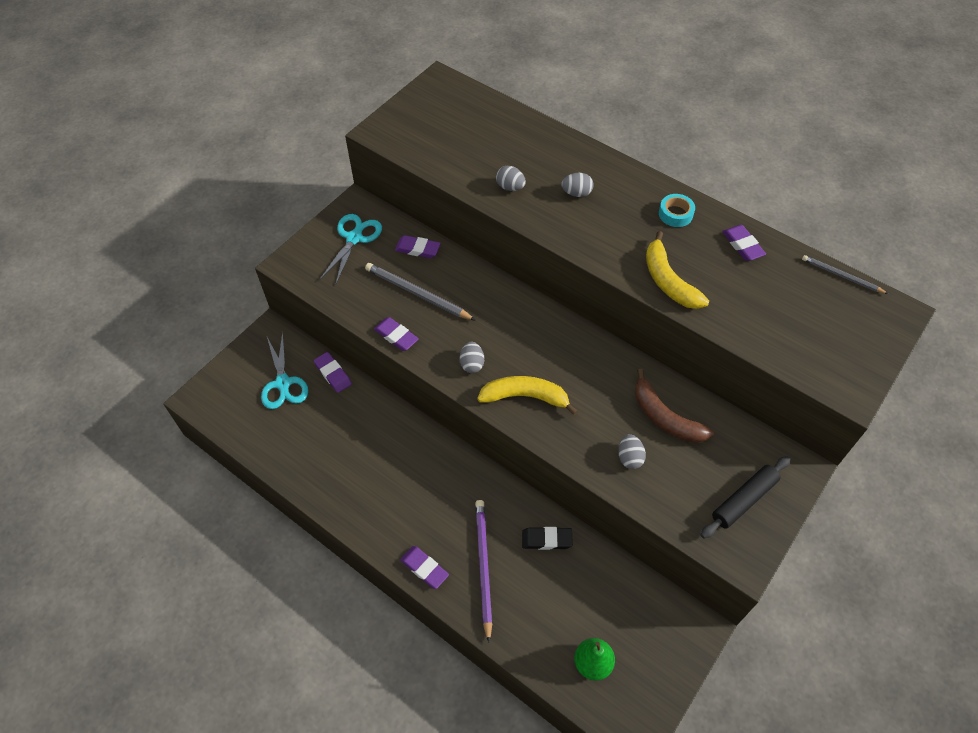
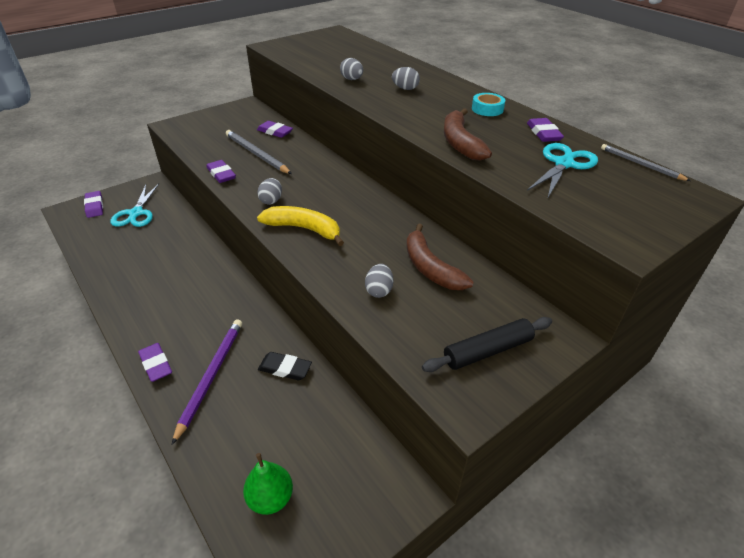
camera: 15 degrees right, 15 degrees down
purple eraser [314,352,352,393] -> purple eraser moved to [84,191,103,218]
turquoise scissors [320,214,382,284] -> turquoise scissors moved to [527,143,598,199]
yellow banana [646,231,709,309] -> brown banana [444,108,492,161]

